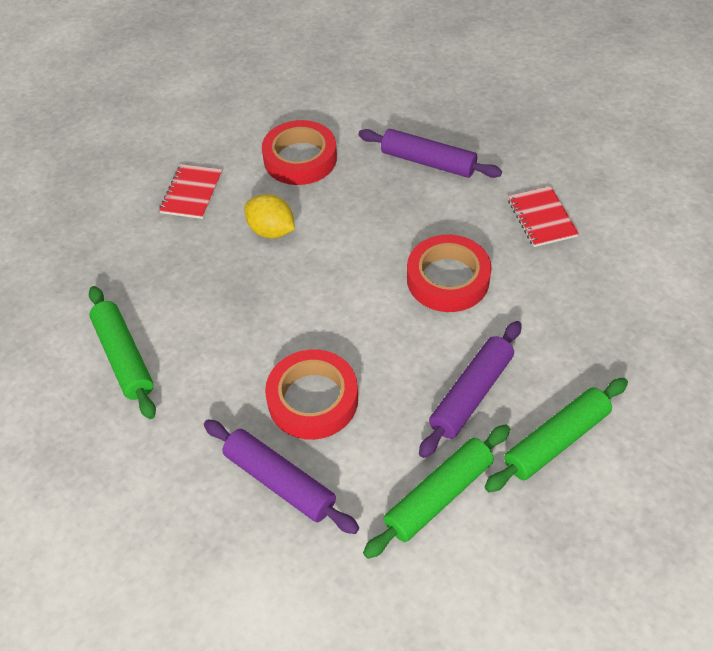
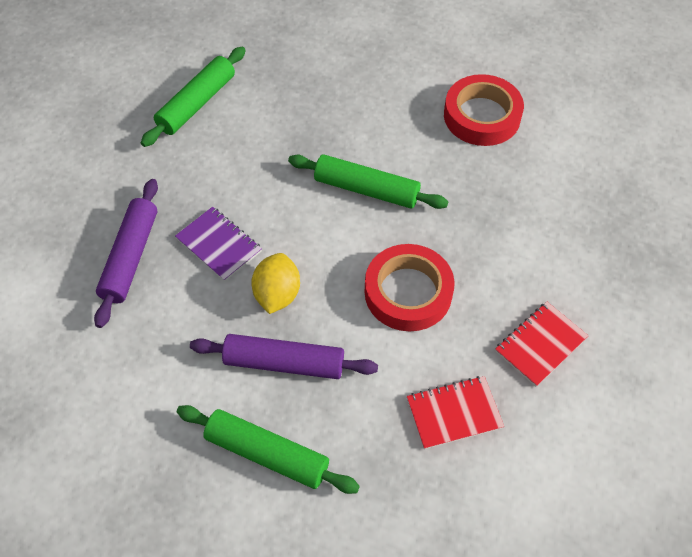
camera: 60 degrees right, 5 degrees up
red notebook [159,164,222,219] -> red notebook moved to [407,376,504,449]
yellow lemon [244,194,295,238] -> yellow lemon moved to [251,253,300,314]
red tape [265,349,358,440] -> purple notebook [175,207,262,282]
purple rolling pin [358,129,502,178] -> none
green rolling pin [363,424,510,559] -> green rolling pin moved to [288,154,448,209]

